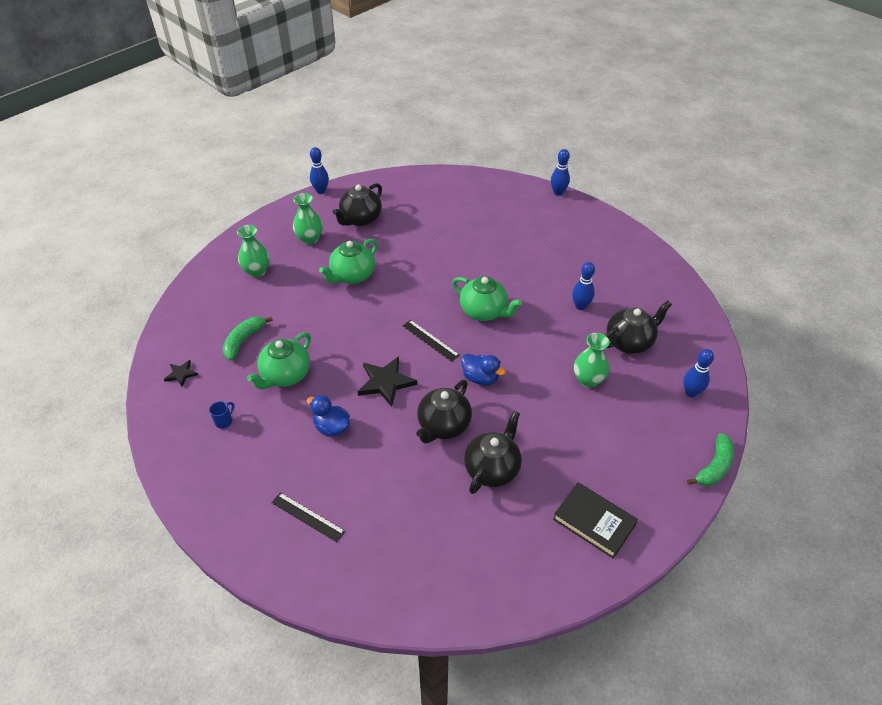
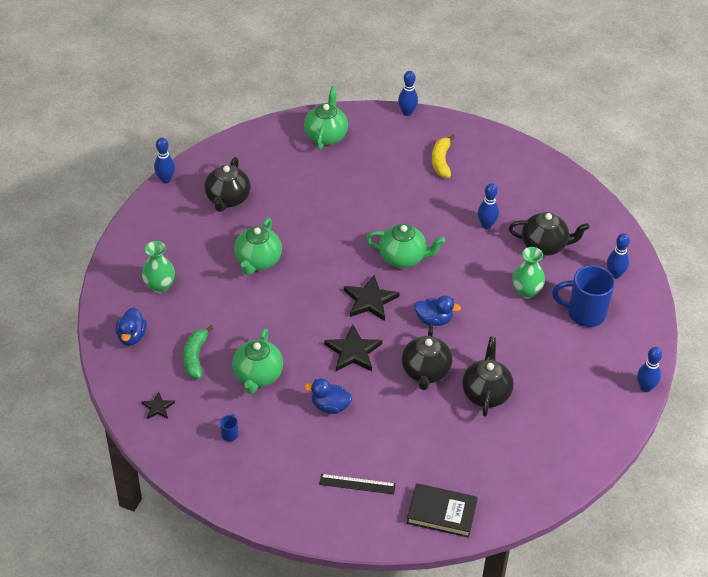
camera: 25 degrees left, 0 degrees up
green vase [293,193,323,245] -> none
black ruler [403,320,460,362] -> black star [344,275,400,321]
black book [553,482,638,559] -> black book moved to [407,483,478,538]
black teapot [605,301,672,354] -> black teapot turned 60 degrees clockwise [509,212,590,256]
green banana [687,433,734,486] -> none
none -> blue duck [116,308,147,346]
none -> green teapot [304,86,348,150]
none -> yellow banana [432,135,455,178]
none -> blue mug [552,265,615,327]
none -> blue bowling pin [637,347,662,392]

